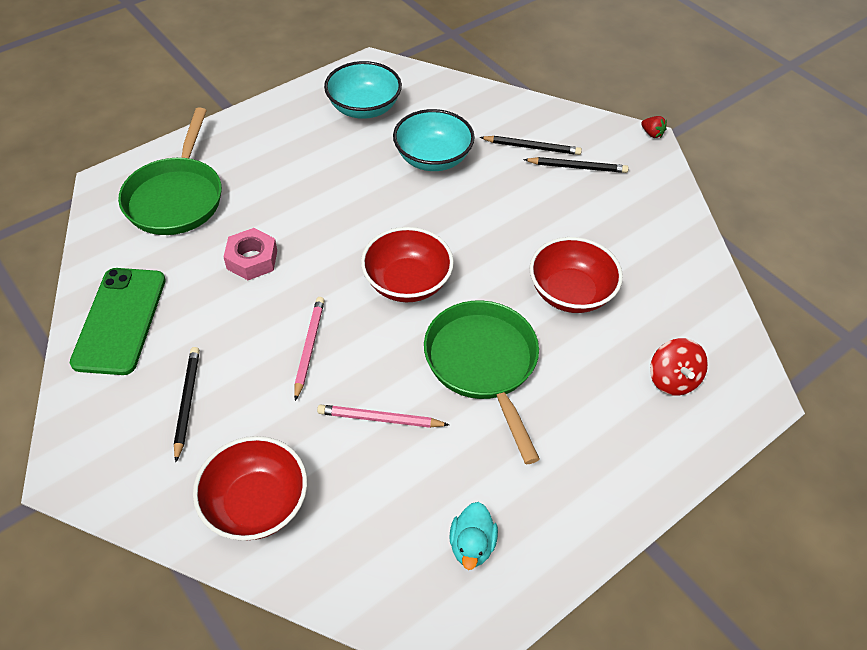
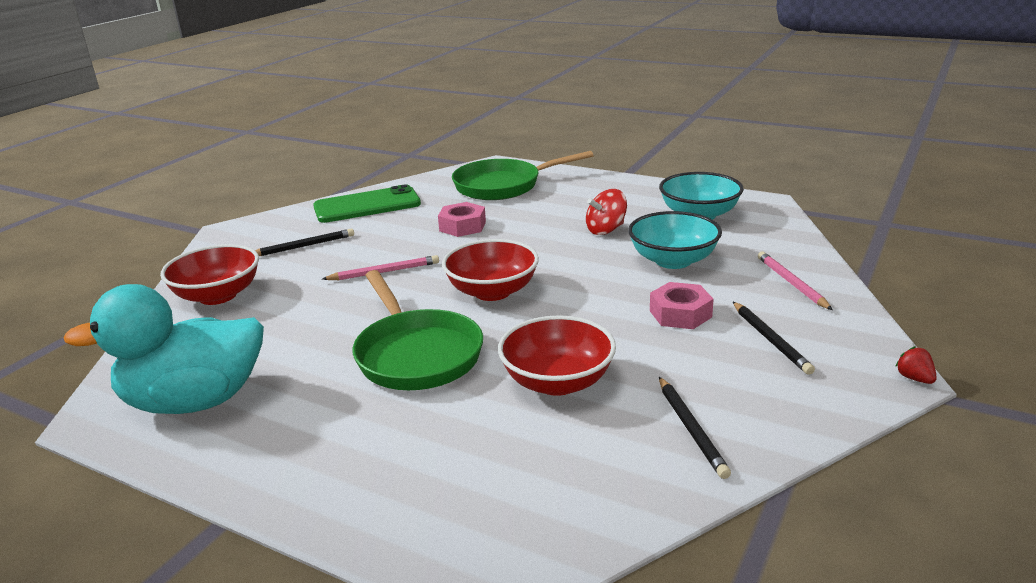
camera: 70 degrees right, 25 degrees down
pink pencil [317,404,449,428] -> pink pencil moved to [758,251,833,310]
green pan [424,301,540,464] -> green pan turned 105 degrees clockwise [353,270,483,390]
turquoise duck [449,502,498,570] -> turquoise duck [64,284,264,414], size x2.31
black pencil [479,136,582,155] -> black pencil moved to [659,377,731,479]
red strawberry [641,116,667,138] -> red strawberry turned 135 degrees clockwise [895,346,937,384]
red spinning top [650,338,708,396] -> red spinning top moved to [586,189,627,235]
none -> pink nut [650,282,714,329]

